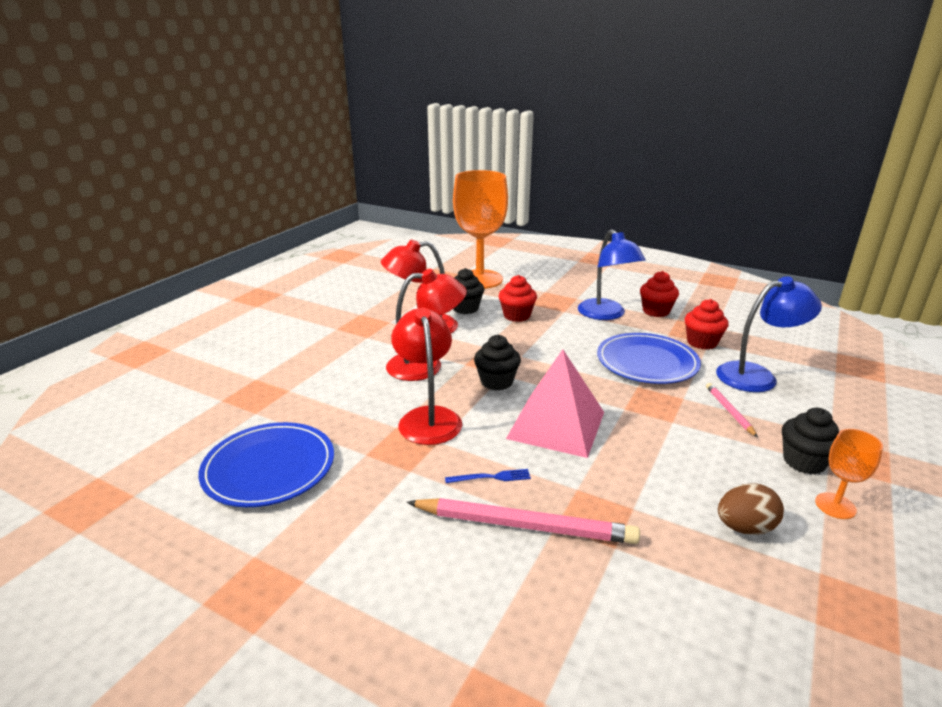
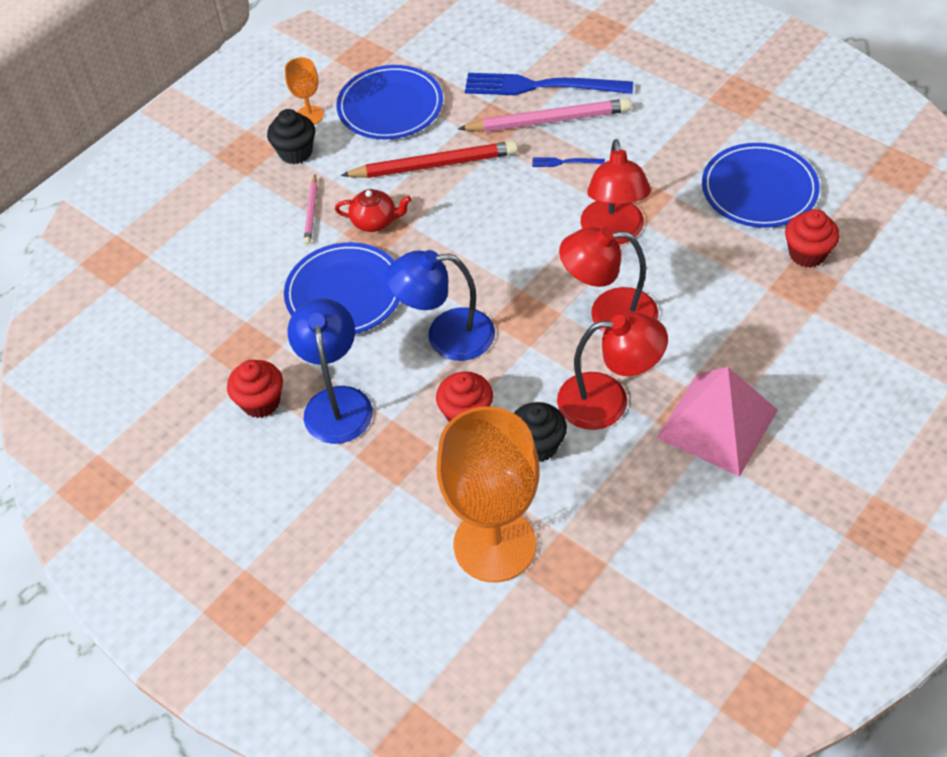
camera: 165 degrees left, 25 degrees up
pink pencil [406,498,640,544] -> pink pencil turned 150 degrees clockwise [458,98,631,132]
black cupcake [474,335,521,390] -> none
pink pyramid [506,349,604,458] -> pink pyramid moved to [657,367,778,477]
red cupcake [684,299,729,350] -> red cupcake moved to [785,209,840,268]
blue lamp [716,276,822,392] -> blue lamp moved to [386,250,495,361]
brown egg [718,483,784,535] -> blue plate [337,65,443,139]
none -> red teapot [335,189,411,232]
none -> red pencil [341,141,518,178]
none -> blue fork [465,73,633,95]

